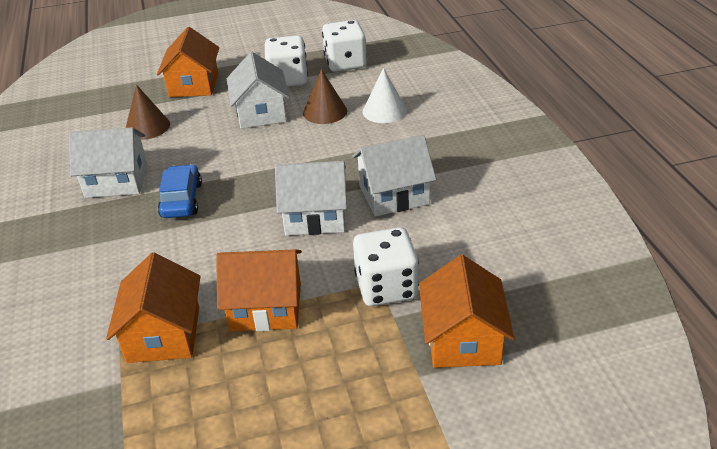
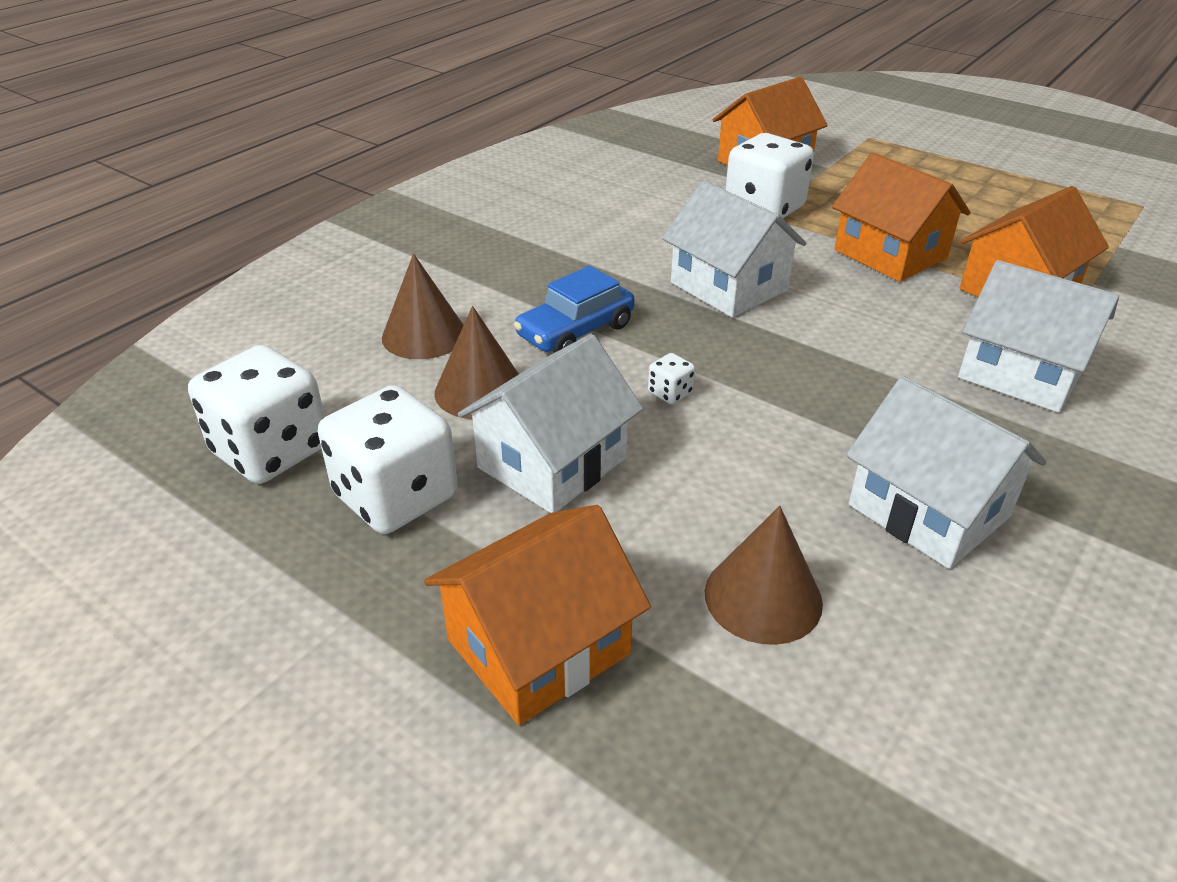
camera: 130 degrees left, 0 degrees up
blue car [158,164,202,218] -> blue car moved to [514,266,635,353]
white house [352,135,436,216] -> white house moved to [958,260,1119,413]
white cone [363,68,407,123] -> brown cone [382,254,464,359]
none -> white dice [648,353,695,404]

